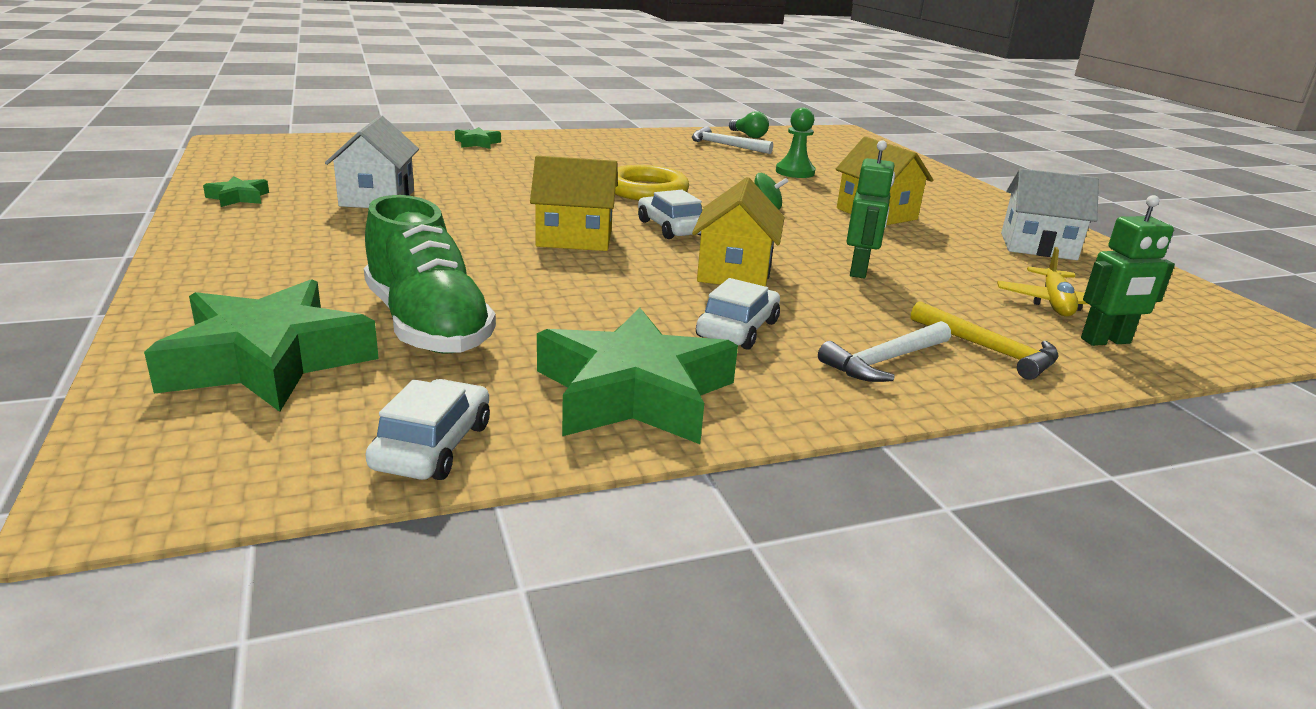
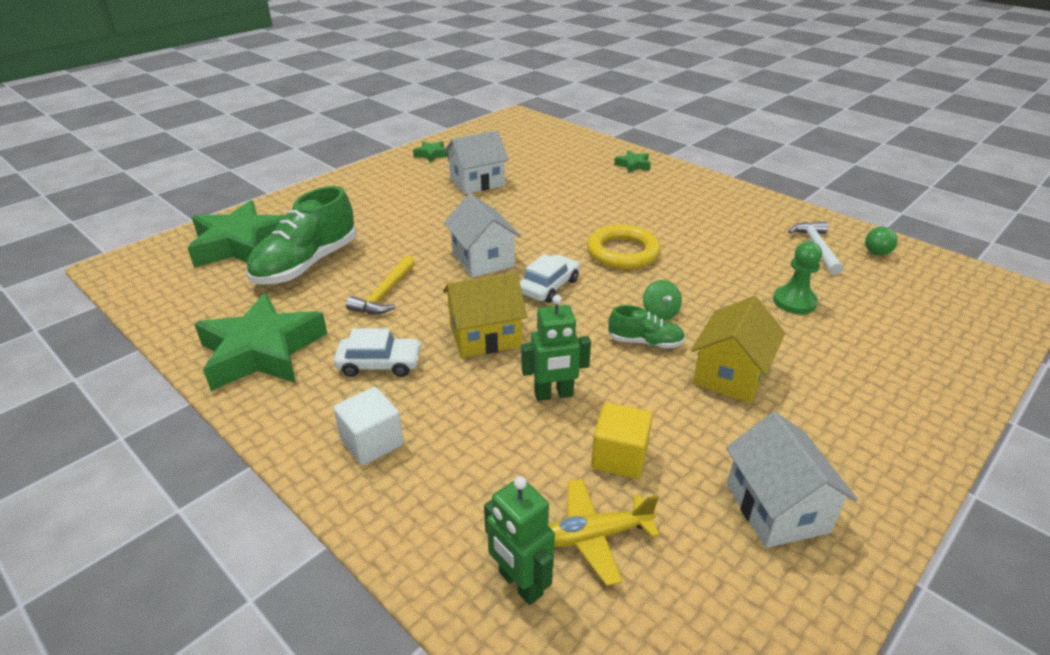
camera: 65 degrees right, 10 degrees up
white car [365,379,490,480] -> none
yellow house [530,156,618,251] -> white house [444,194,521,278]
white hammer [818,321,951,382] -> white cube [333,387,404,465]
yellow hammer [911,301,1058,380] -> yellow hammer moved to [346,256,415,314]
none -> yellow cube [591,403,653,479]
none -> green shoe [608,305,685,348]

